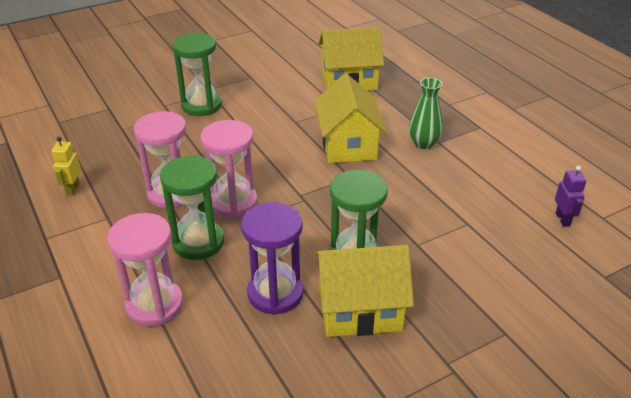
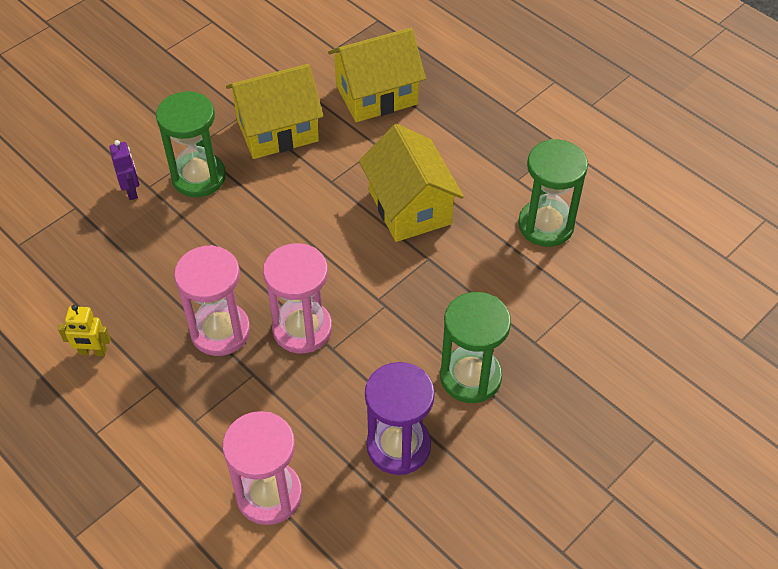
camera: 15 degrees left, 15 degrees up
yellow robot [52,136,81,196] -> yellow robot turned 75 degrees counterclockwise [58,305,111,356]
green hourglass [160,155,224,260] -> green hourglass moved to [518,139,588,247]
yellow house [314,245,414,337] -> yellow house moved to [226,64,323,159]
green vase [409,78,443,149] -> none
purple robot [555,166,586,227] -> purple robot moved to [109,140,139,200]

